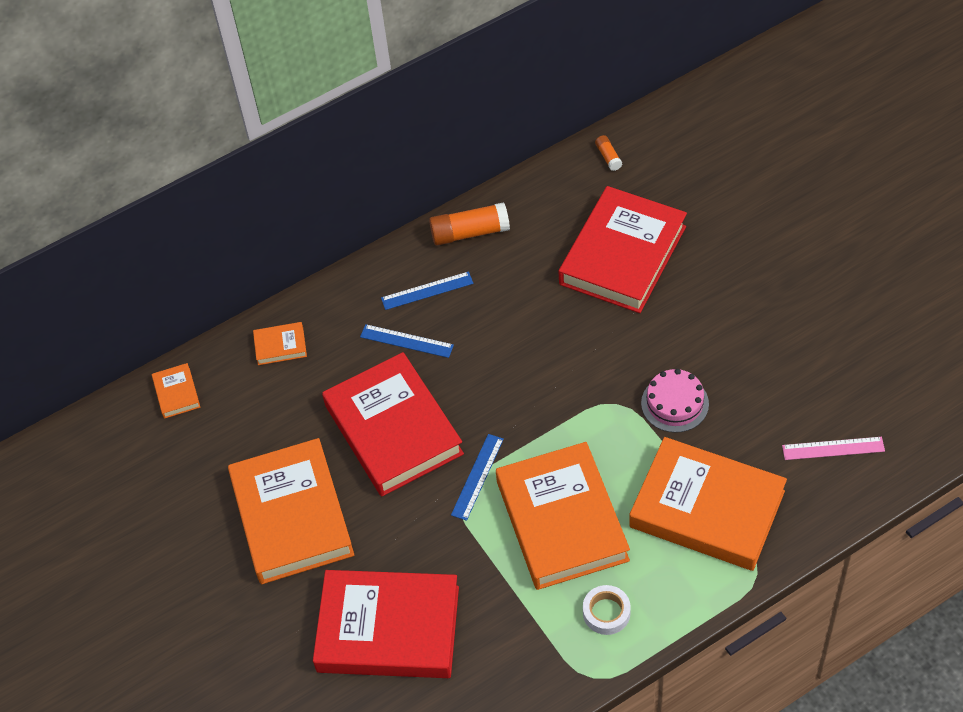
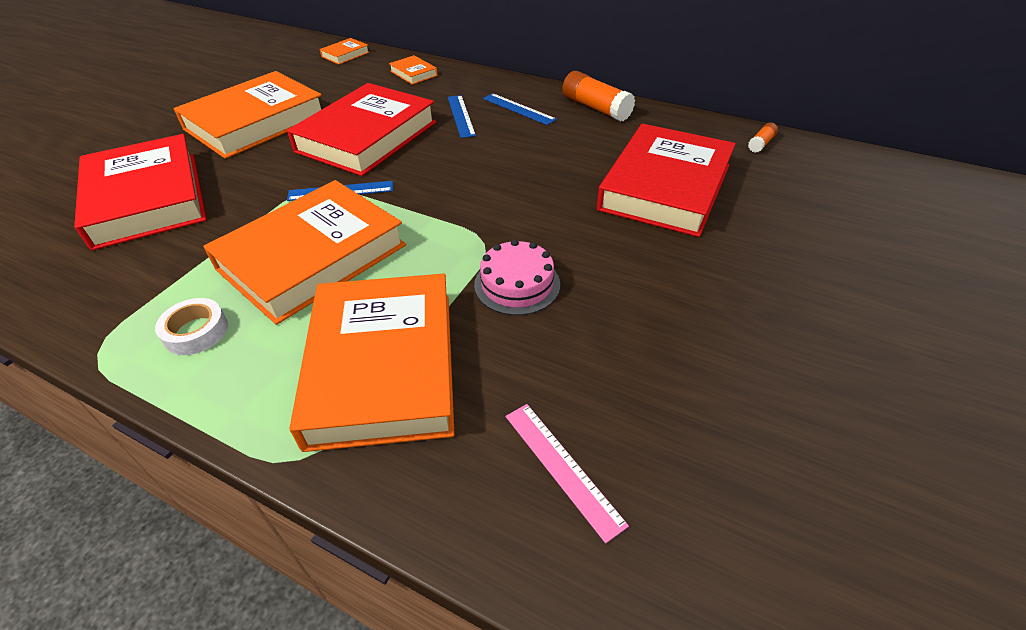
camera: 55 degrees right, 10 degrees down
red book [559,186,687,313] -> red book turned 60 degrees counterclockwise [597,124,736,237]

